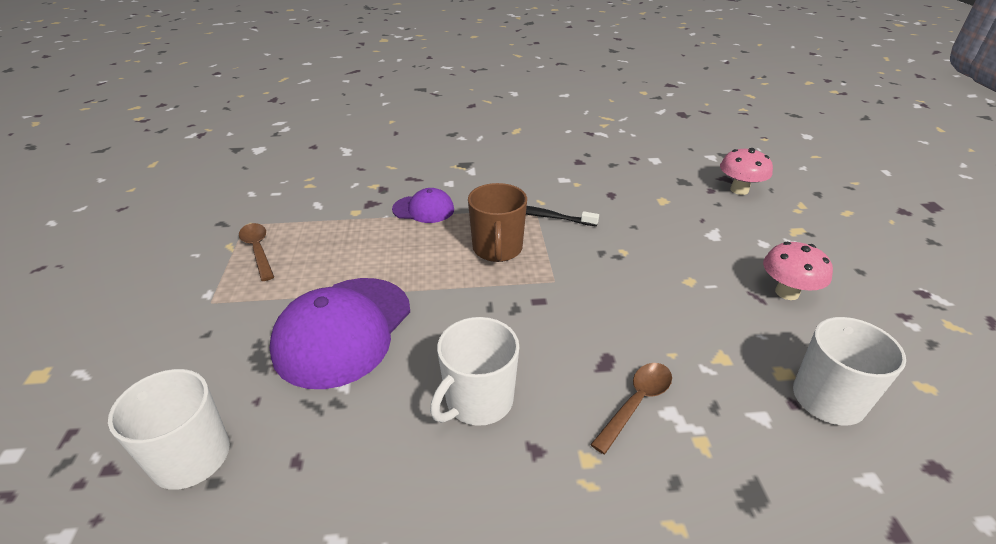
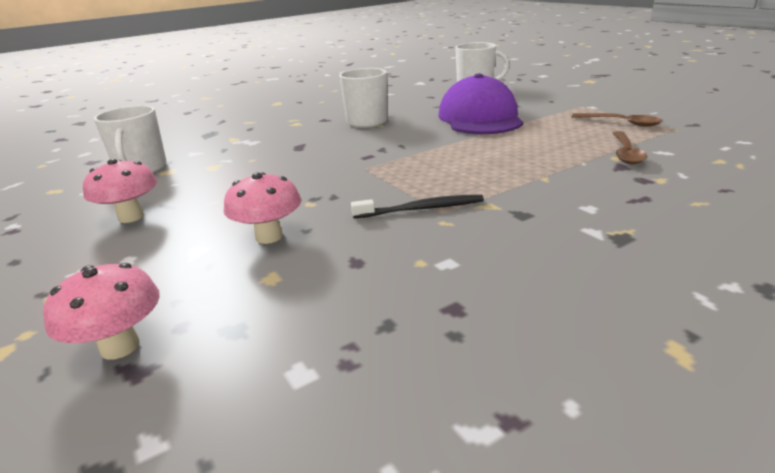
camera: 155 degrees right, 10 degrees down
purple cap [392,188,454,223] -> none
brown mug [468,183,527,262] -> none
brown spoon [590,363,672,454] -> brown spoon moved to [613,131,647,165]
none -> pink mushroom [224,172,301,244]

